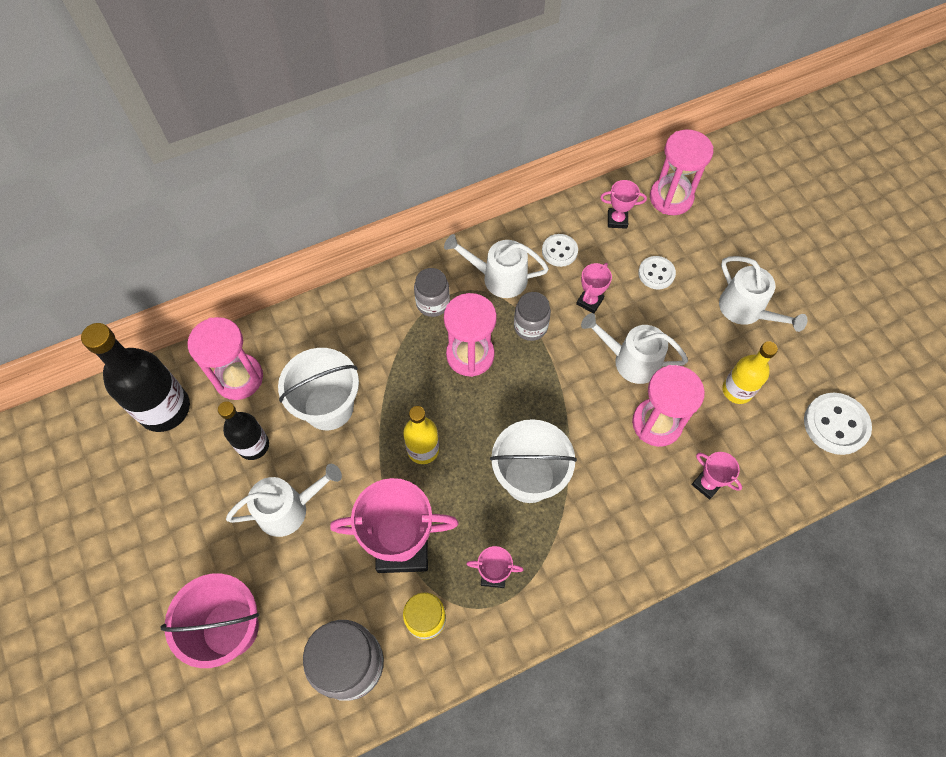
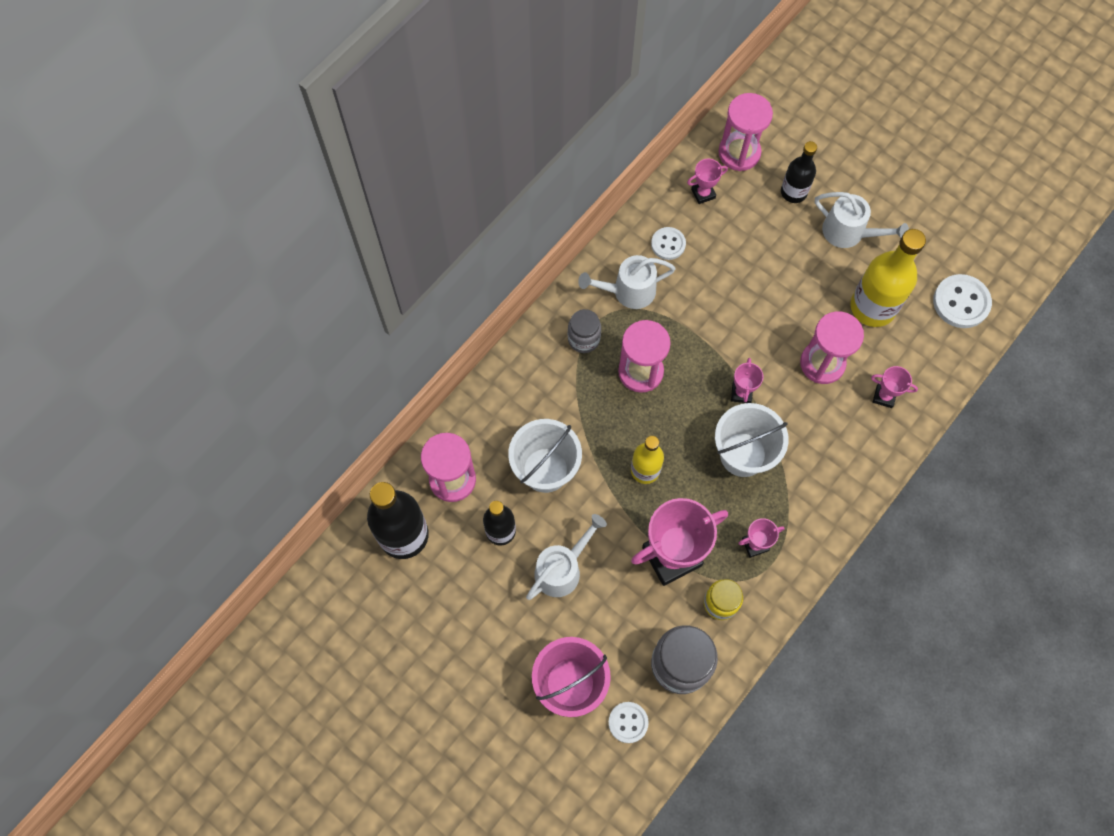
camera: 25 degrees left, 5 degrees up
grey jar [514,292,551,341] -> none
pink trophy [576,263,612,313] -> pink trophy moved to [731,358,764,403]
white watering can [581,313,688,384] -> none
white button [638,256,676,290] -> white button moved to [608,702,649,743]
yellow bottle [722,341,778,404] -> yellow bottle [850,229,926,327], size x1.66
none -> black bottle [781,141,817,203]

